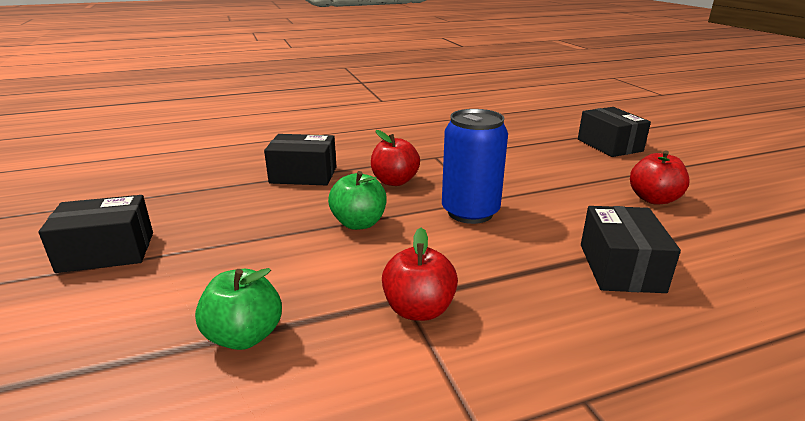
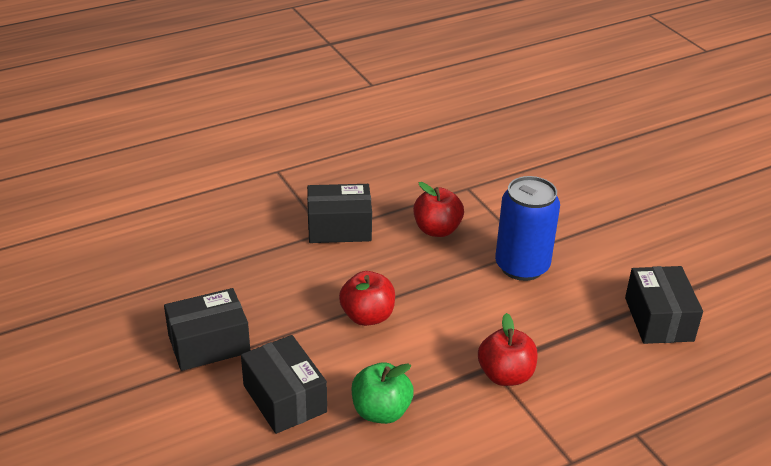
camera: 10 degrees left, 10 degrees up
green apple [328,171,387,230] -> none
black box [578,107,651,157] -> black box moved to [241,335,327,434]
red apple [630,150,690,204] -> red apple moved to [339,271,395,326]

